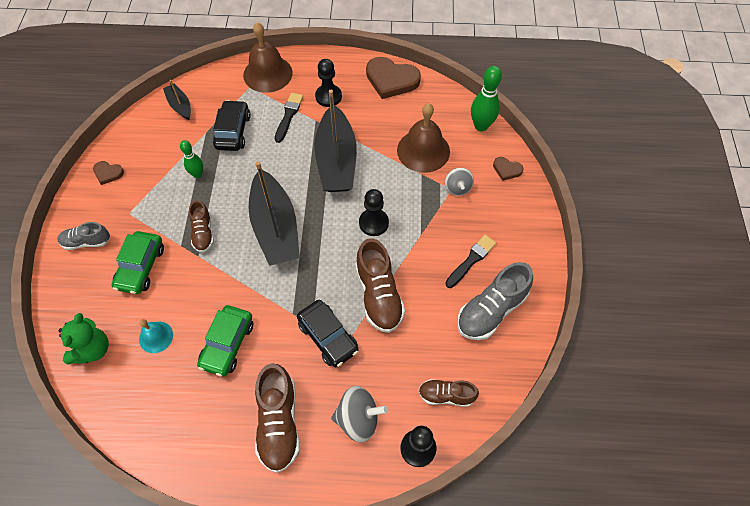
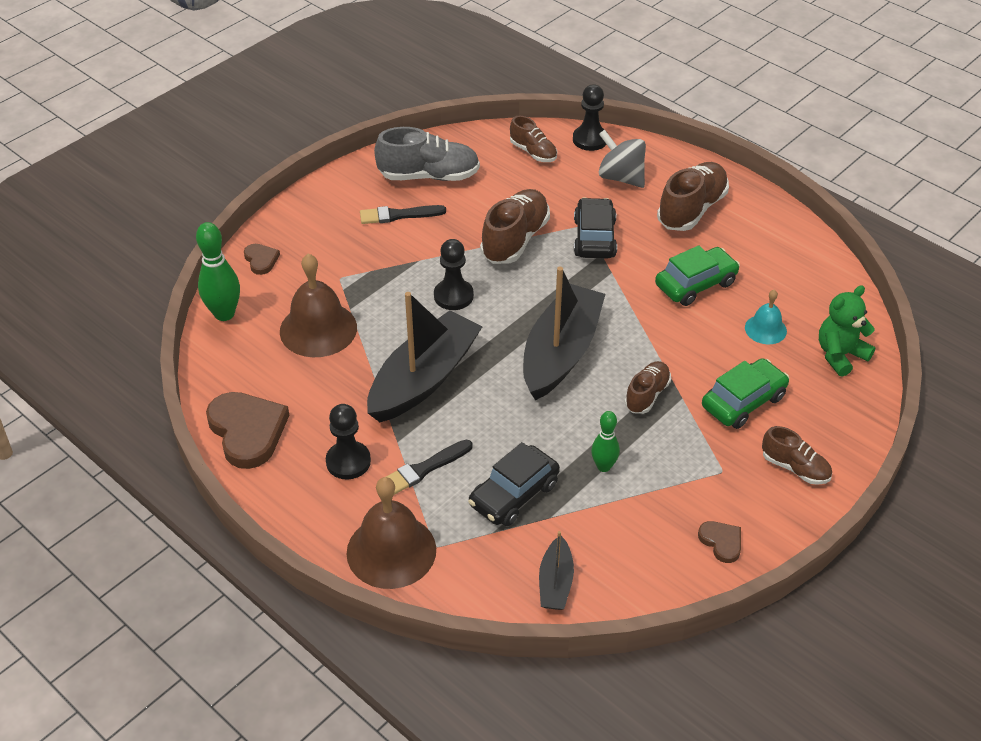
camera: 140 degrees left, 15 degrees down
grey shoe [57,222,110,250] -> brown shoe [762,426,832,485]
grey spinning top [445,168,474,196] -> none

